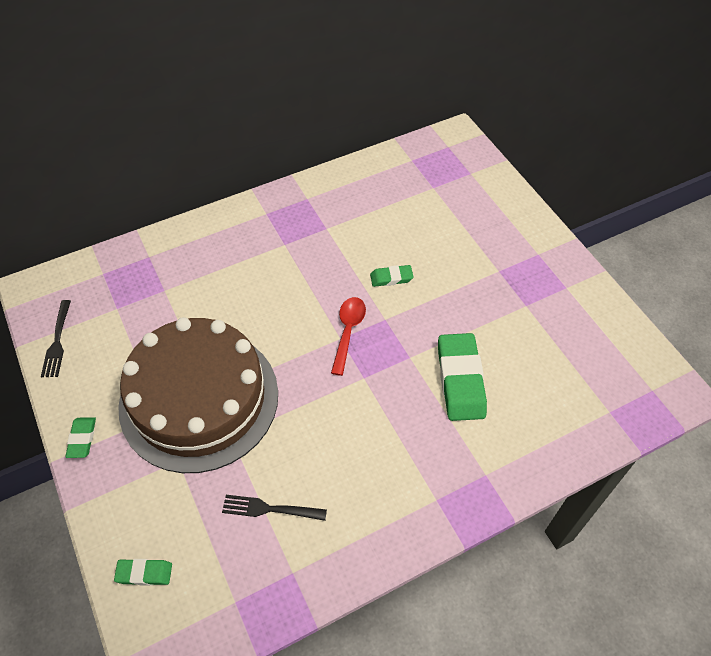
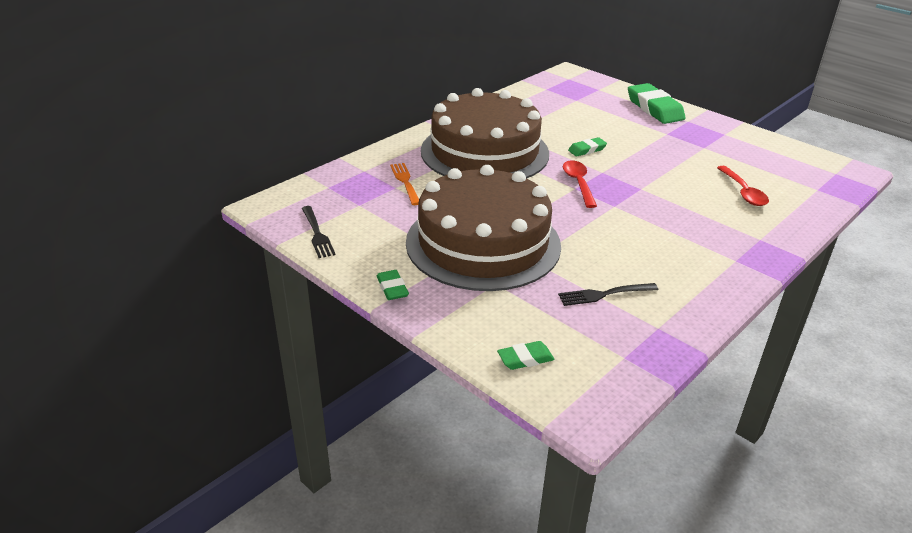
camera: 20 degrees left, 20 degrees down
green eraser [438,333,487,421] -> green eraser moved to [628,83,685,124]
none -> orange fork [390,163,419,205]
none -> brown cake [421,88,549,178]
none -> red spoon [717,166,769,206]

